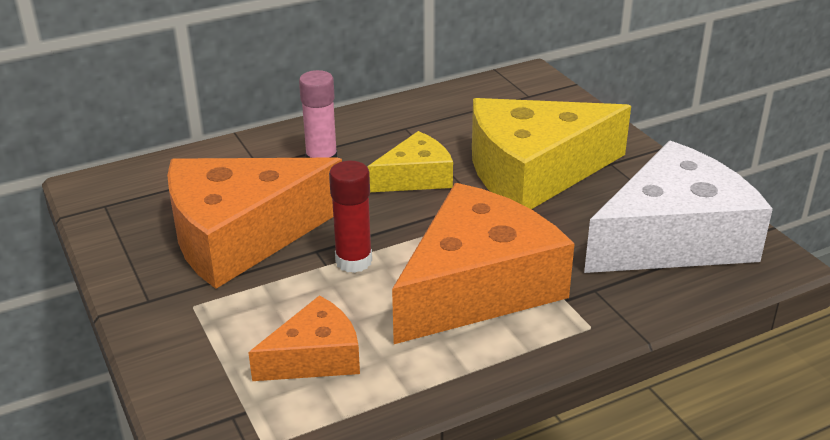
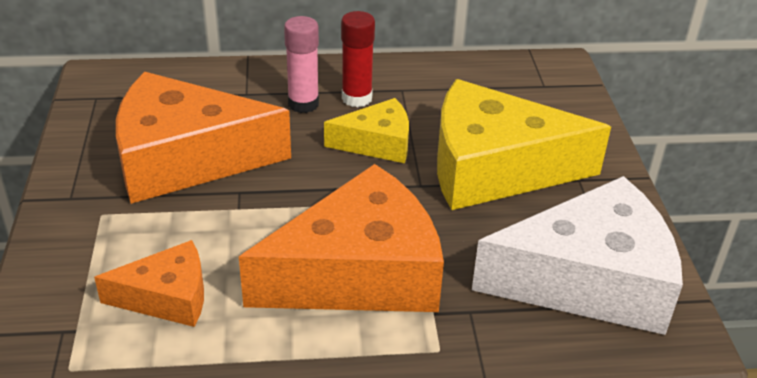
camera: 20 degrees right, 5 degrees up
red glue stick [329,161,372,273] -> red glue stick moved to [341,11,375,107]

